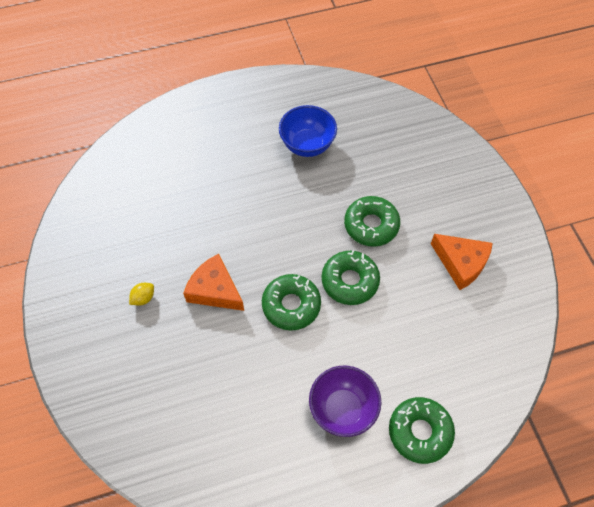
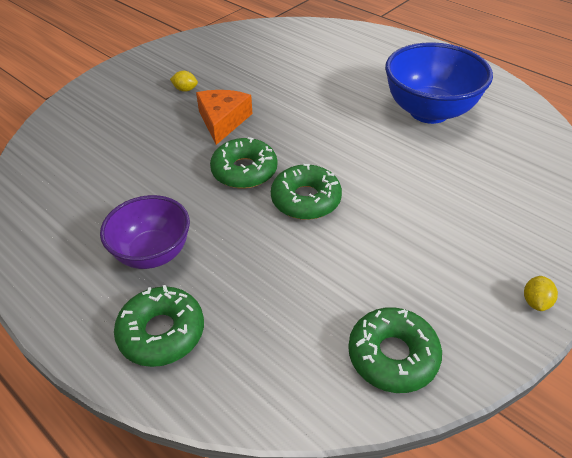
camera: 60 degrees right, 15 degrees down
blue bowl [279,105,337,157] -> blue bowl [385,42,493,124], size x1.52
green donut [344,196,400,247] -> green donut moved to [348,307,442,393]
orange cheese [431,234,493,290] -> none
none -> yellow lemon [524,276,558,311]

